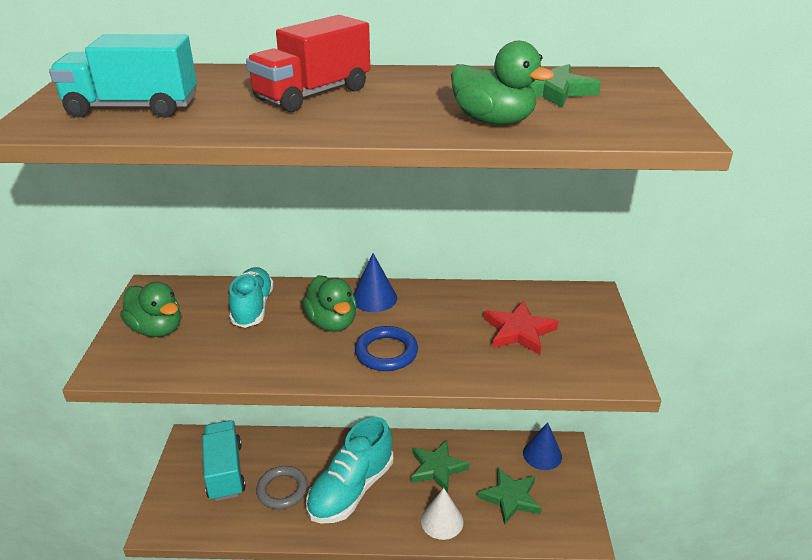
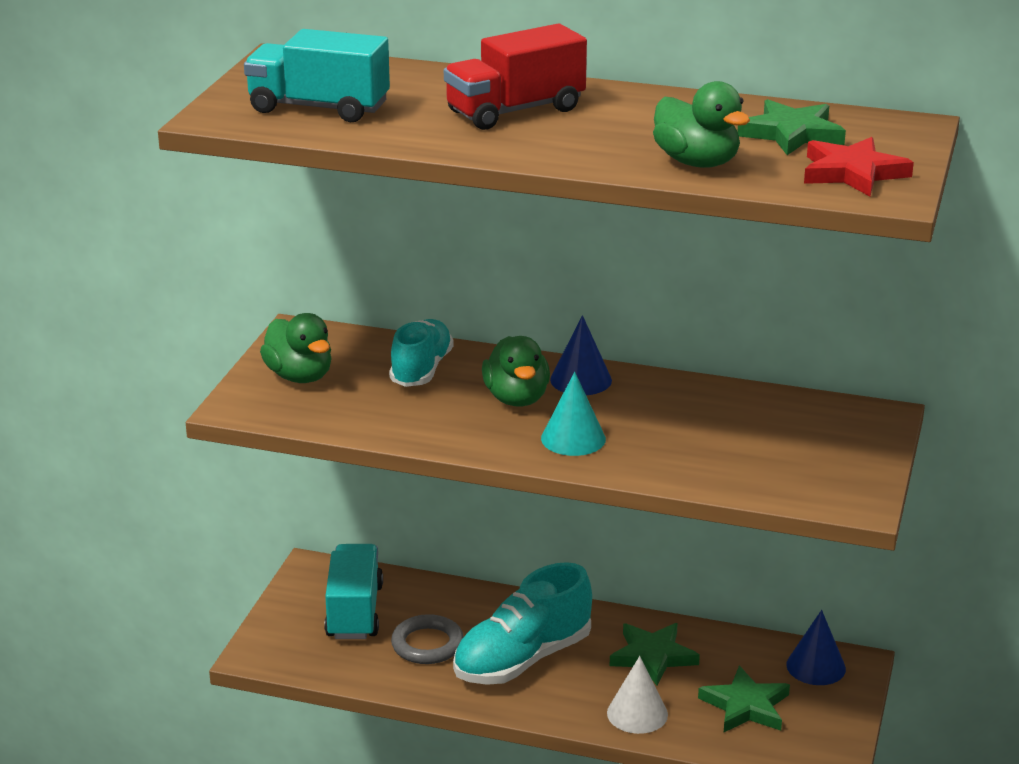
camera: 15 degrees right, 5 degrees down
blue ring [355,326,418,371] -> turquoise cone [541,372,606,456]
red star [484,301,559,355] -> red star moved to [804,137,914,197]

